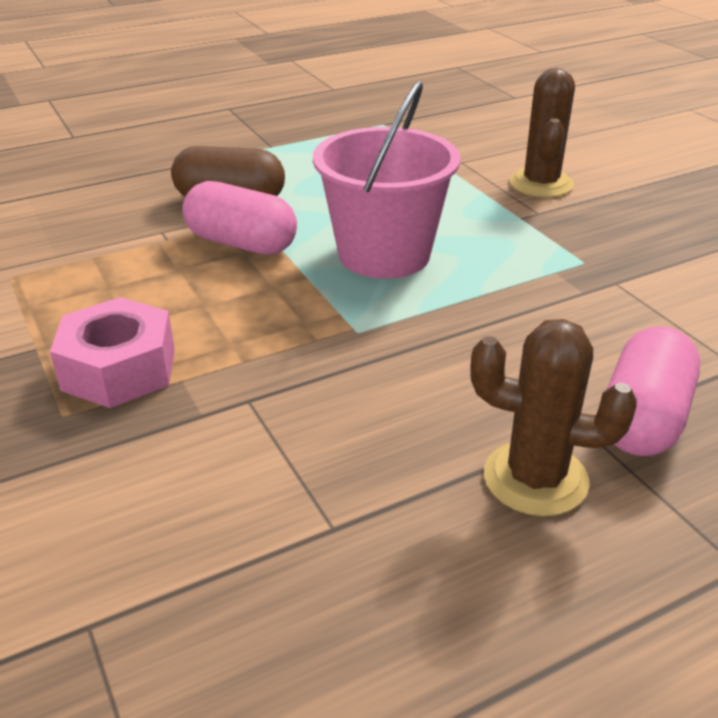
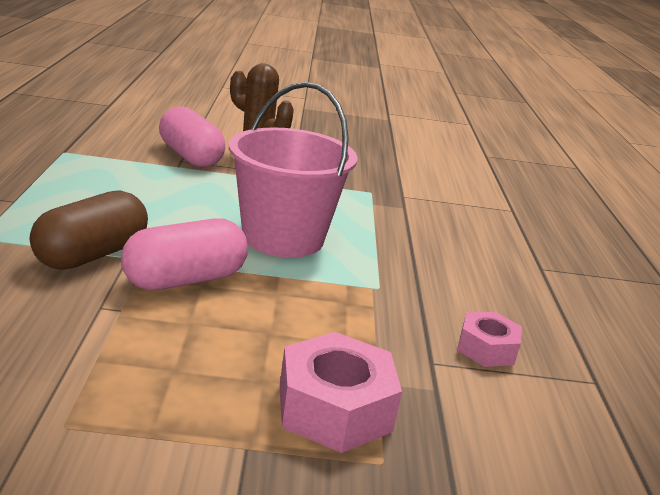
camera: 65 degrees left, 10 degrees down
brown cactus [470,319,637,516] -> none
pink capsule [607,326,700,456] -> pink capsule moved to [159,106,225,167]
none -> pink nut [457,312,522,367]

